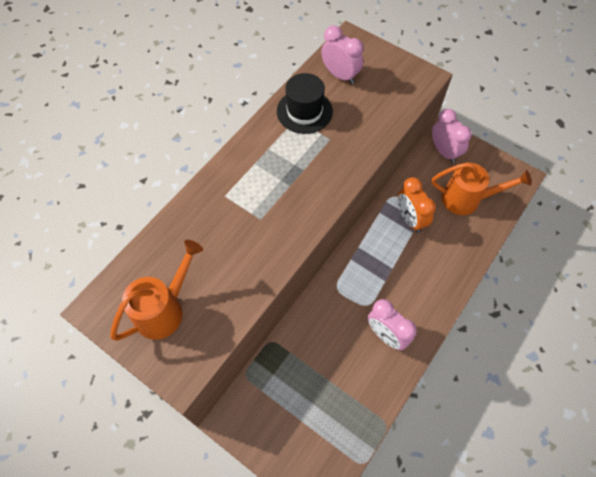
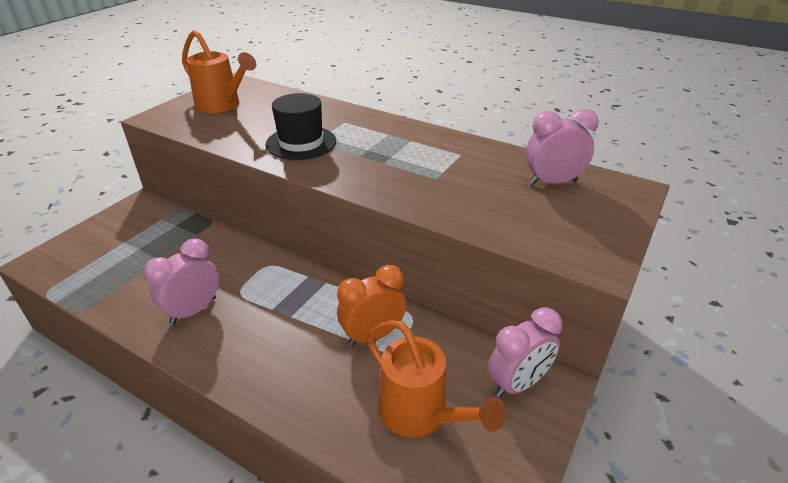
camera: 85 degrees right, 25 degrees down
black hat [277,73,333,134] -> black hat moved to [266,93,336,160]
pink clock [321,26,364,84] -> pink clock turned 135 degrees counterclockwise [526,109,599,185]
orange watering can [431,162,532,215] -> orange watering can turned 45 degrees counterclockwise [367,320,506,438]

